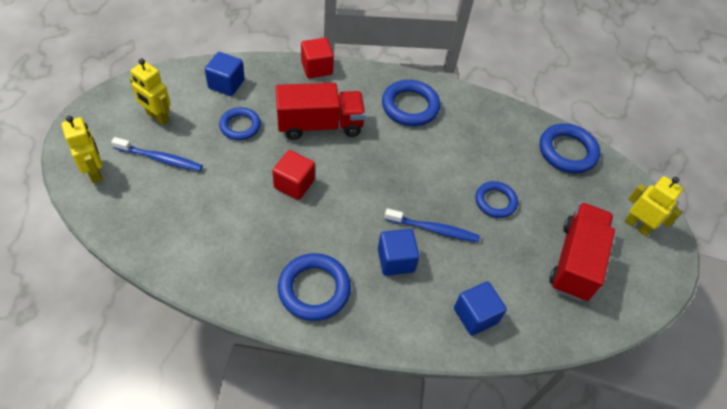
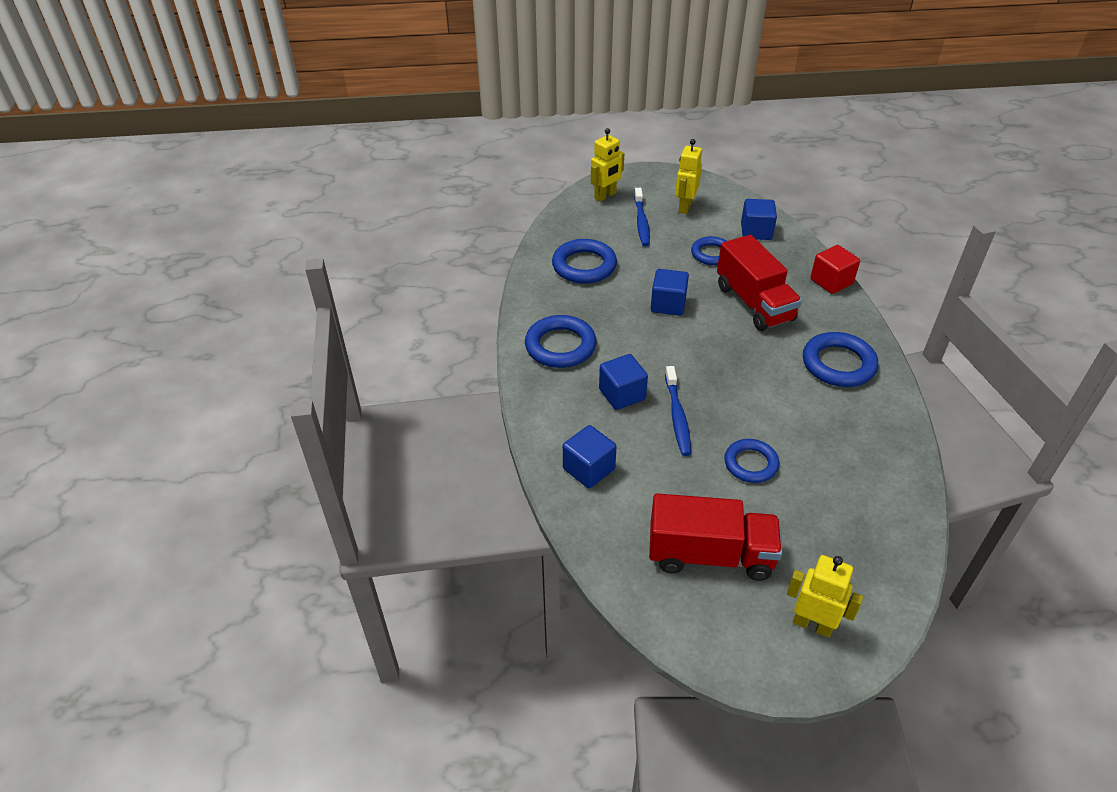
camera: 80 degrees right, 10 degrees down
red cube [273,150,315,200] -> blue cube [651,269,689,316]
blue ring [539,123,600,173] -> blue ring moved to [552,239,617,284]
yellow robot [624,176,683,236] -> yellow robot turned 90 degrees counterclockwise [787,555,863,638]

